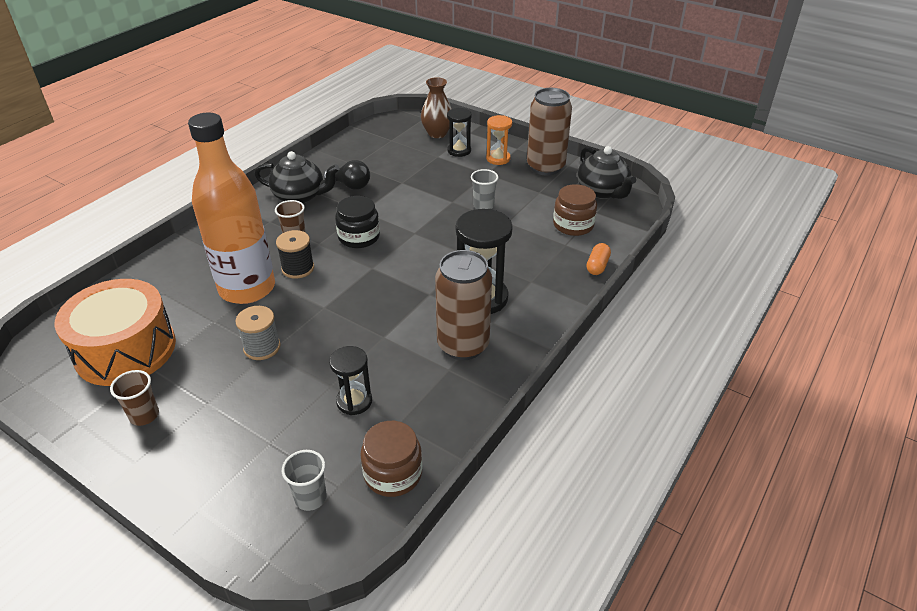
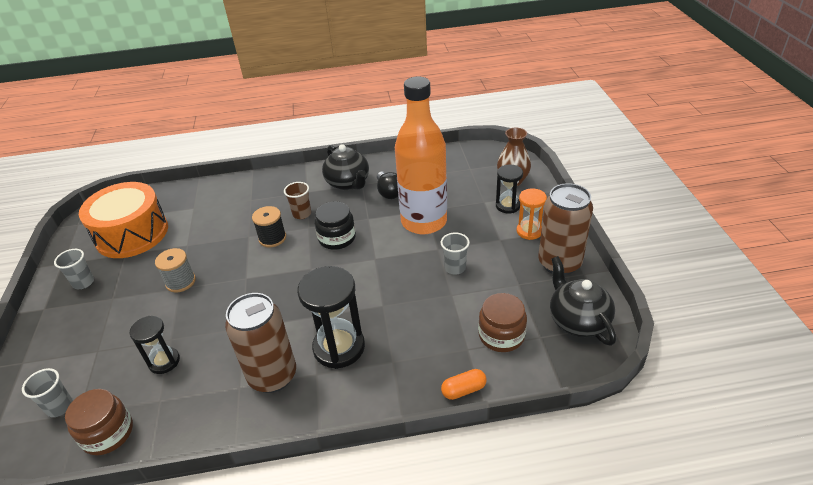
camera: 50 degrees right, 0 degrees up
brown cup [110,370,159,426] -> grey cup [54,249,94,289]
orange bottle [188,113,275,304] -> orange bottle moved to [395,77,447,234]
black teapot [578,146,636,199] -> black teapot turned 135 degrees clockwise [550,256,616,346]

